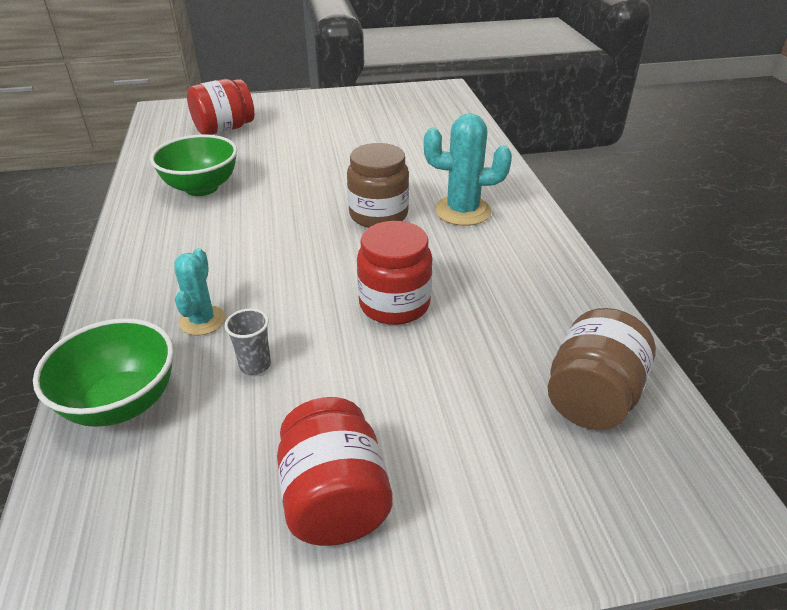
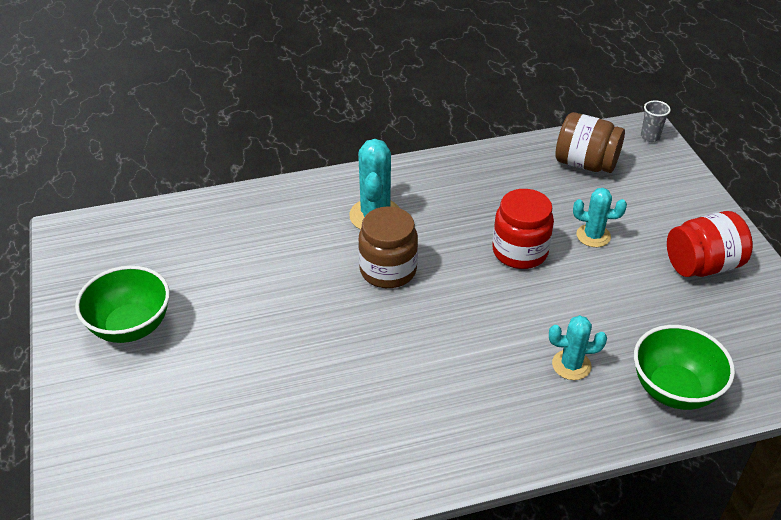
camera: 95 degrees left, 5 degrees up
green bowl [150,134,237,196] -> green bowl moved to [75,266,170,343]
red jar [187,79,254,135] -> none
grey cup [224,308,271,375] -> grey cup moved to [641,100,671,142]
none -> turquoise cactus [573,188,627,247]

